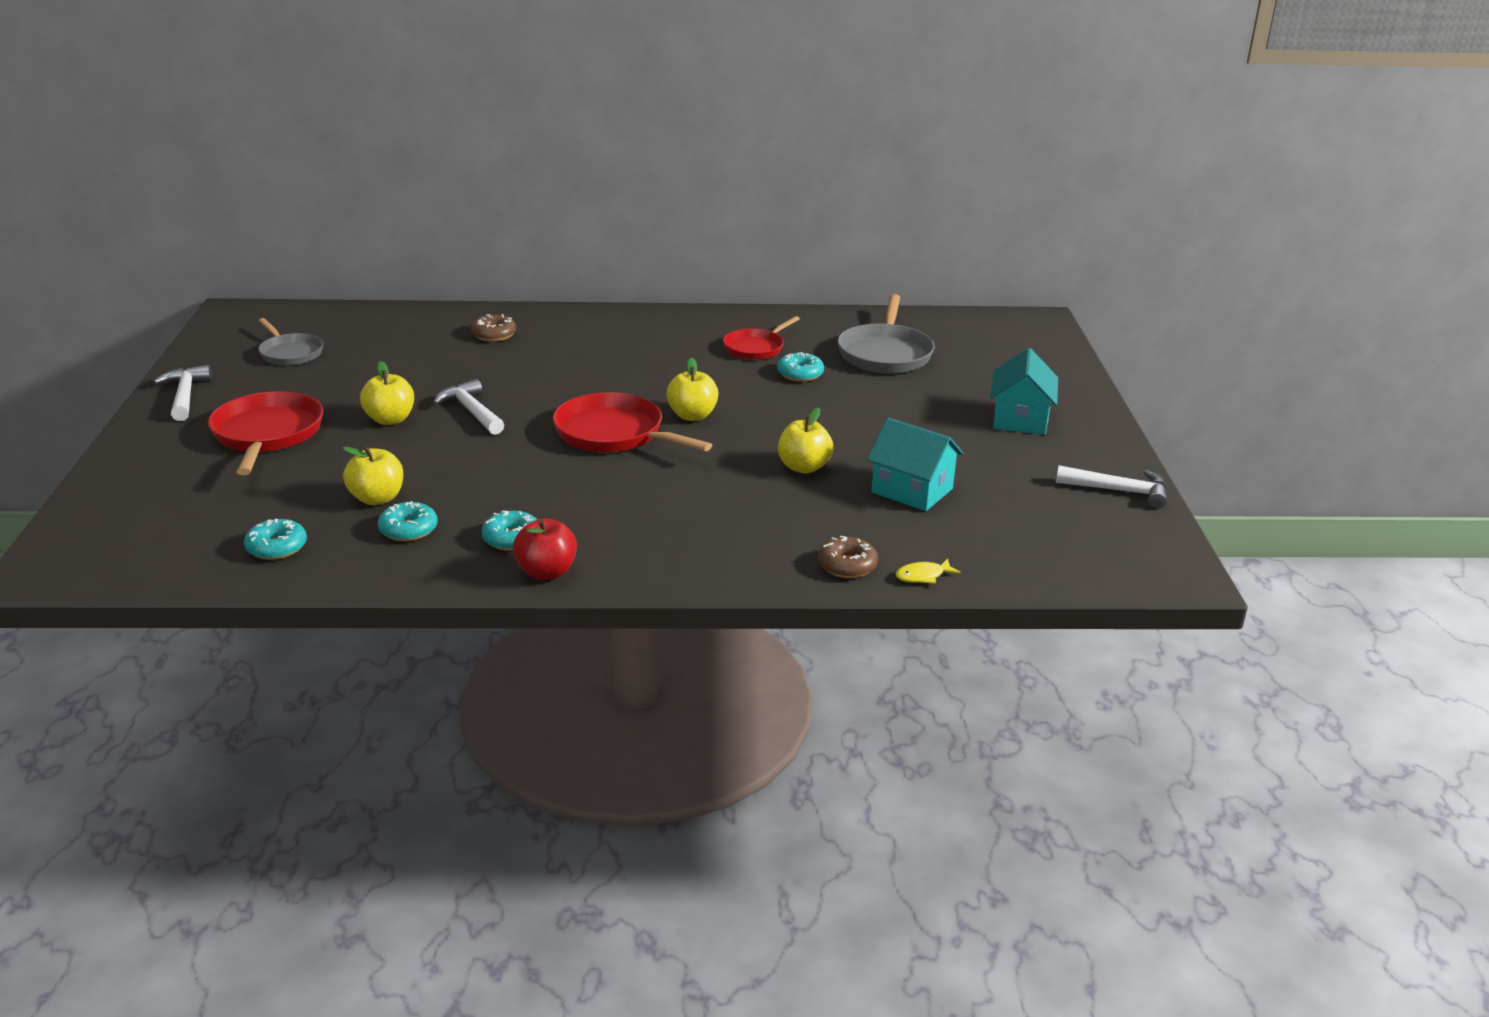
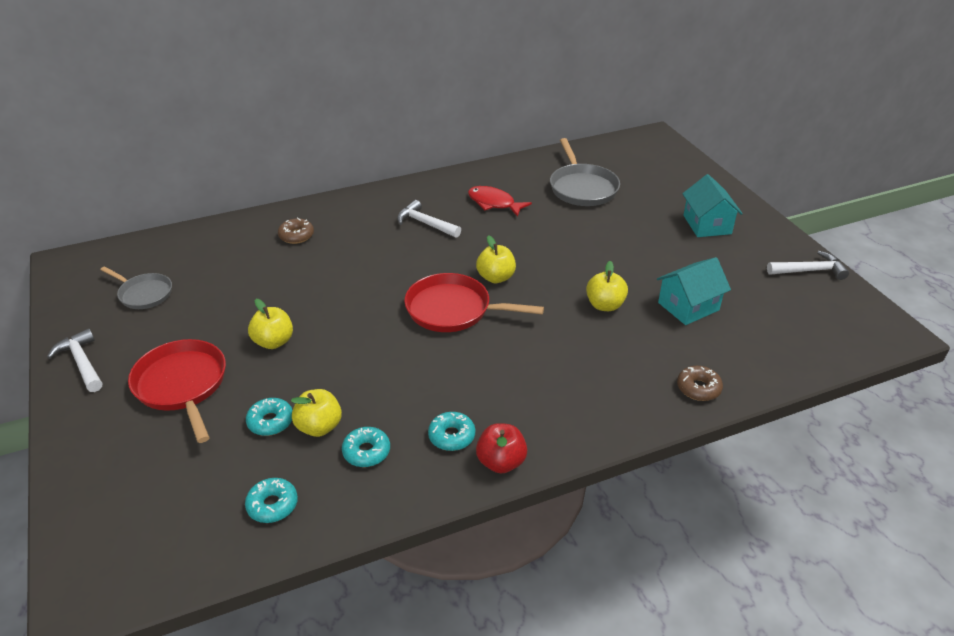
camera: 20 degrees left, 10 degrees up
white hammer [433,379,504,435] -> white hammer moved to [397,200,461,238]
red pan [723,316,800,360] -> red fish [468,186,532,217]
turquoise donut [777,352,824,382] -> turquoise donut moved to [246,398,293,436]
turquoise house [867,418,963,511] -> turquoise house turned 45 degrees counterclockwise [657,257,731,325]
yellow fish [896,559,961,584] -> none

